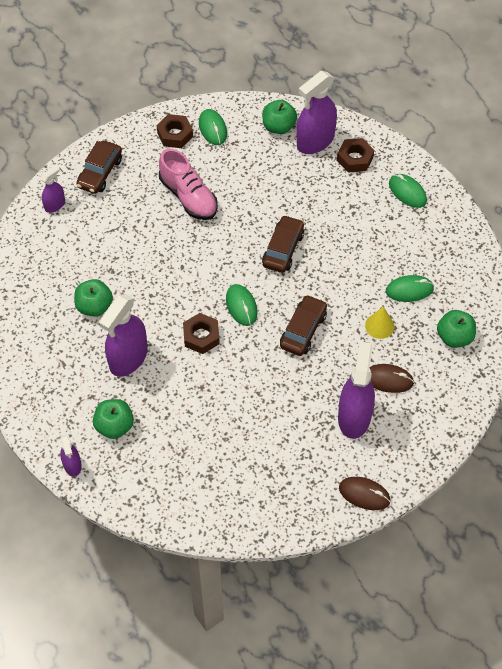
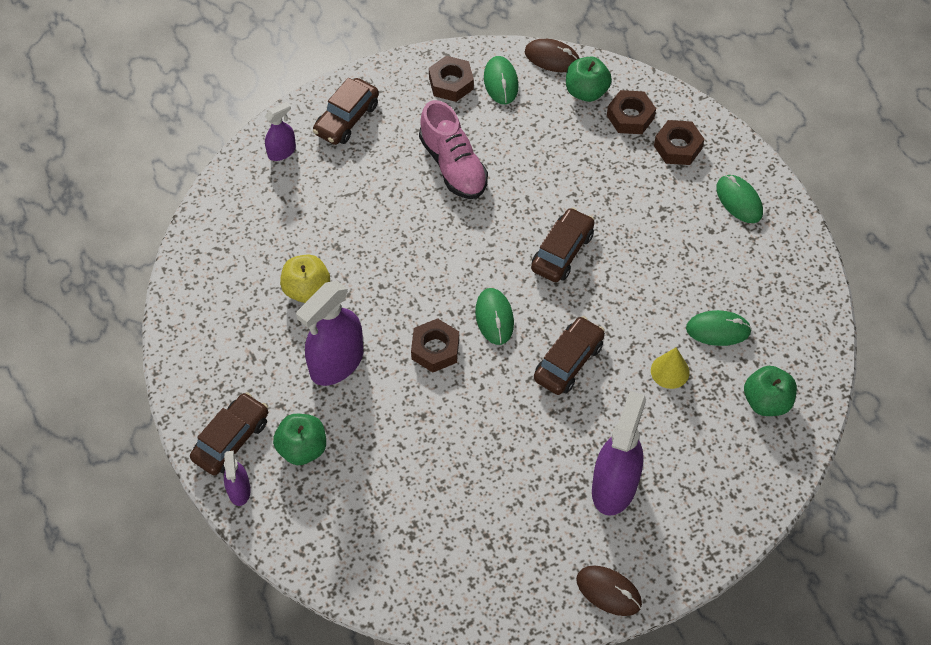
camera: 10 degrees right, 0 degrees up
green apple [74,279,113,317] -> yellow apple [280,255,330,303]
purple spray bottle [297,71,337,154] -> brown nut [607,90,656,134]
brown mouse [370,364,414,393] -> brown mouse moved to [525,39,580,72]
none -> brown car [190,392,268,475]

